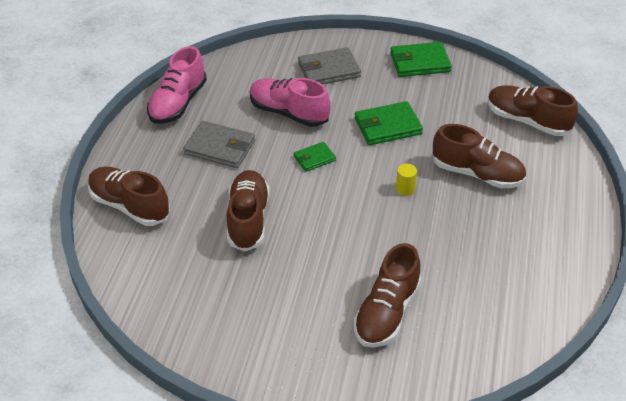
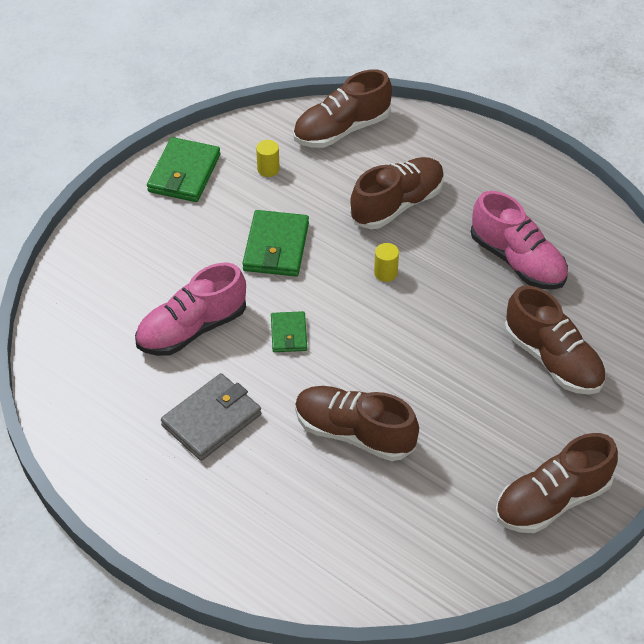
camera: 65 degrees left, 5 degrees up
brown shoe [88,167,170,226] -> brown shoe moved to [495,433,618,533]
pink shoe [147,46,207,124] -> pink shoe moved to [471,191,568,290]
grey wallet [298,47,361,84] -> none
none -> yellow cylinder [256,140,280,177]

